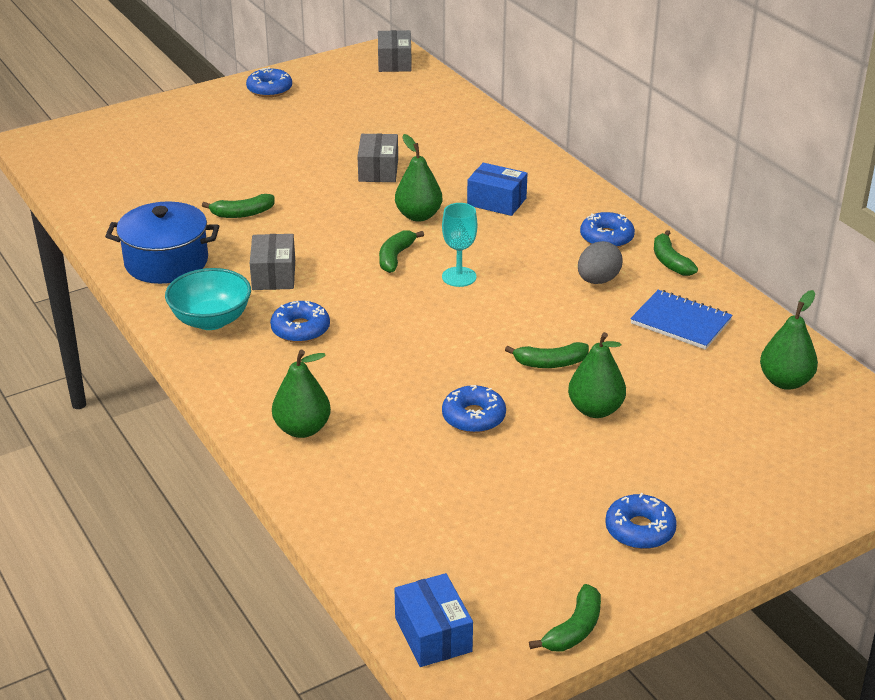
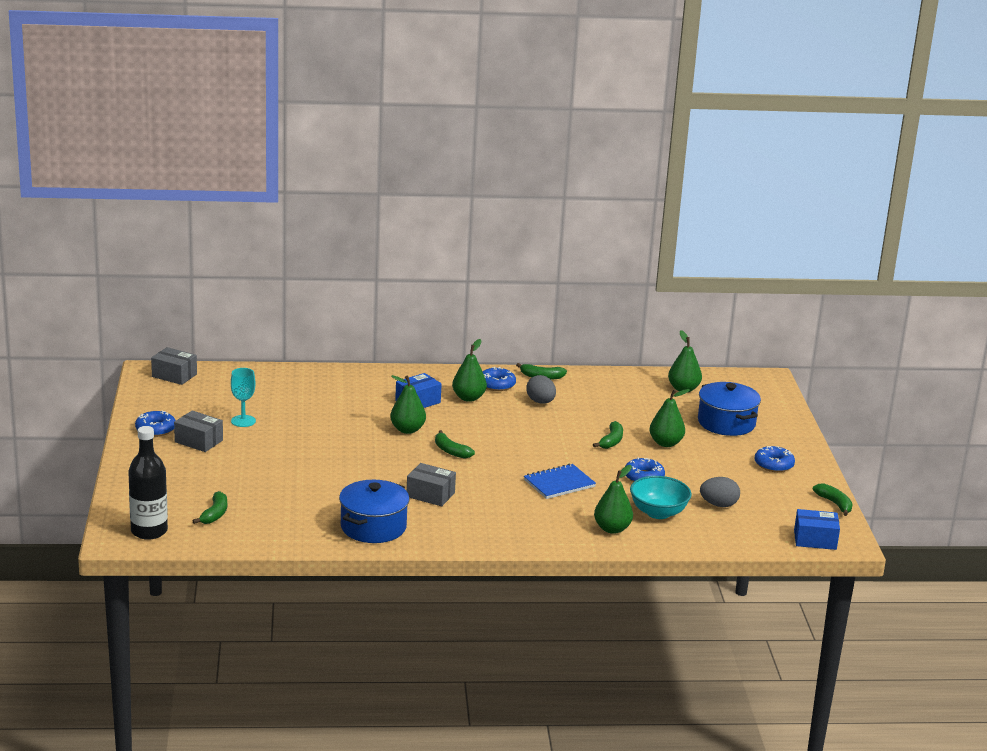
camera: 65 degrees left, 10 degrees down
turquoise bowl [165,268,251,330] -> turquoise bowl moved to [630,476,692,519]
green banana [202,194,275,218] -> green banana moved to [192,491,227,524]
blue donut [270,301,330,343] -> none
grey box [357,134,398,182] -> grey box moved to [174,410,223,452]
turquoise goblet [442,203,477,287] -> turquoise goblet moved to [231,368,256,427]
blue notebook [630,290,733,350] -> blue notebook moved to [524,464,596,499]
none -> black bottle [128,426,168,540]
none -> green pear [452,339,487,402]
none -> blue pot [698,382,761,436]
none -> grey egg [700,477,740,507]

